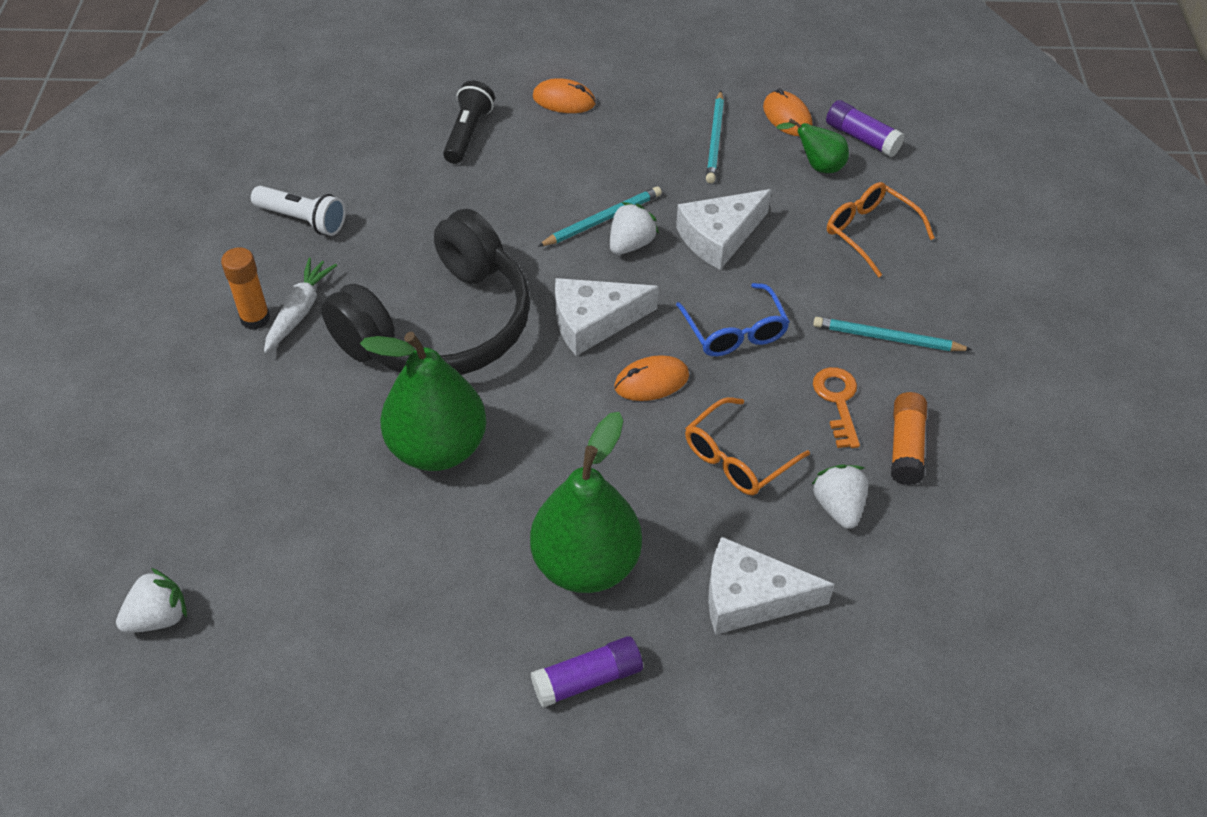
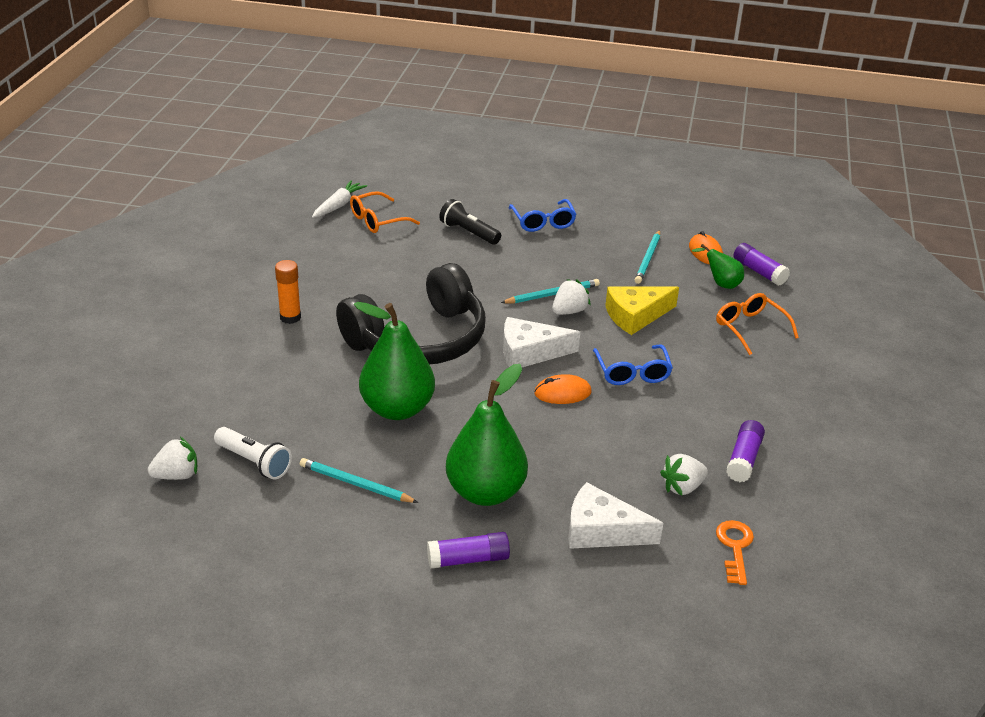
camera: 10 degrees right, 15 degrees down
white flashlight [251,186,346,236] -> white flashlight moved to [214,427,292,480]
white carrot [264,258,337,353] -> white carrot moved to [312,180,367,218]
black flashlight [443,80,495,164] -> black flashlight turned 75 degrees counterclockwise [439,199,501,245]
orange mouse [533,78,596,113] -> blue glasses [509,199,577,232]
white cheese [676,189,772,270] -> yellow cheese [605,286,679,335]
orange glasses [685,397,810,495] -> orange glasses moved to [350,191,420,233]
white strawberry [811,465,868,529] -> white strawberry turned 120 degrees counterclockwise [660,454,708,495]
turquoise pencil [813,317,972,351] -> turquoise pencil moved to [300,458,418,503]
orange key [813,367,860,448] -> orange key moved to [716,520,754,585]
orange glue stick [891,392,927,485] -> purple glue stick [726,420,765,482]

